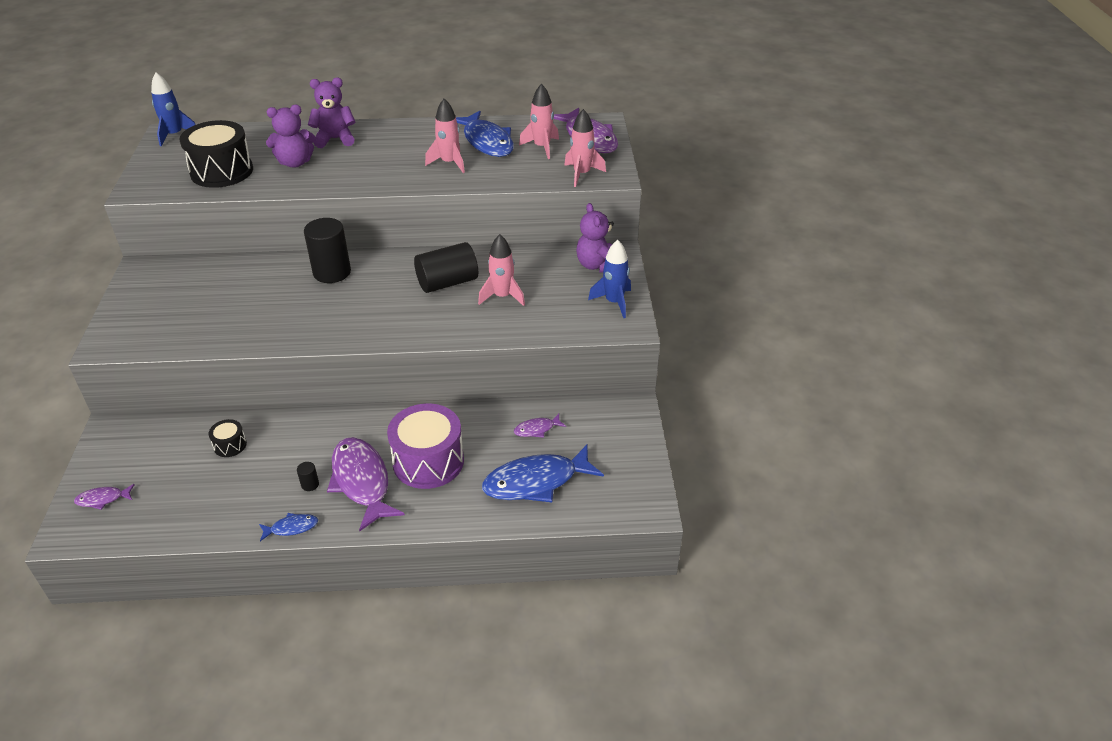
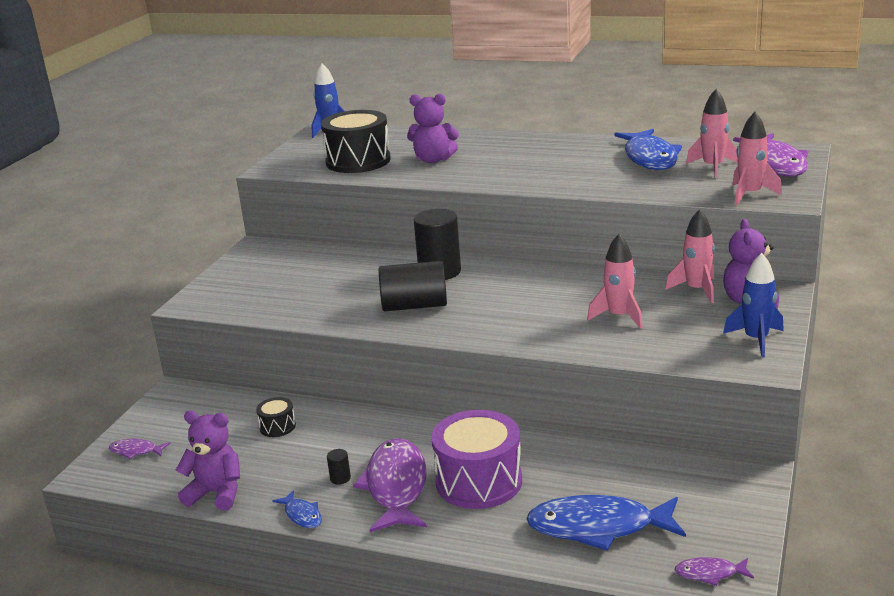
camera: 25 degrees right, 15 degrees down
blue fish [259,513,318,541] -> blue fish turned 45 degrees clockwise [272,490,322,528]
purple teddy bear [308,77,355,148] -> purple teddy bear moved to [175,411,240,511]
black cylinder [414,242,478,293] -> black cylinder moved to [379,261,447,311]
pink rocket [425,99,465,173] -> pink rocket moved to [665,209,715,304]
purple fish [514,414,566,438] -> purple fish moved to [675,557,754,586]

